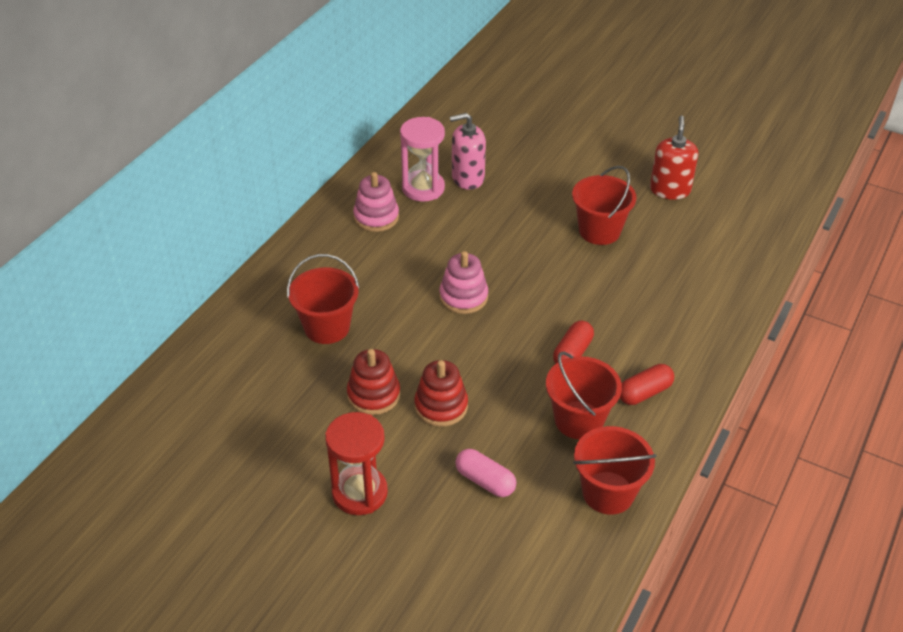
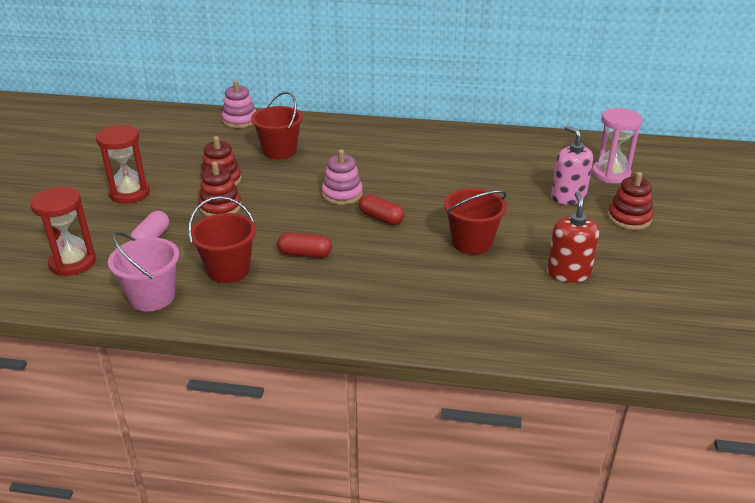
camera: 70 degrees right, 10 degrees down
pink stacking toy [353,172,399,232] -> pink stacking toy moved to [222,80,256,128]
pink hourglass [400,117,445,202] -> pink hourglass moved to [592,108,643,184]
pink soap dispenser [450,113,486,190] -> pink soap dispenser moved to [551,126,593,205]
red bucket [573,426,657,514] -> pink bucket [108,232,179,311]
red capsule [620,364,674,405] -> red capsule moved to [359,194,404,225]
red soap dispenser [650,115,699,200] -> red soap dispenser turned 75 degrees counterclockwise [547,192,600,283]
none -> red hourglass [30,186,96,276]
none -> red stacking toy [608,172,653,230]

